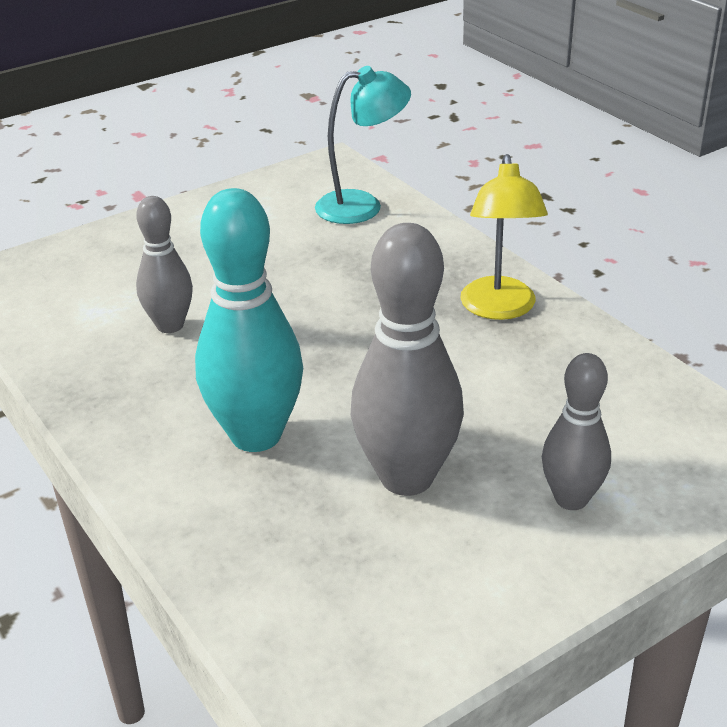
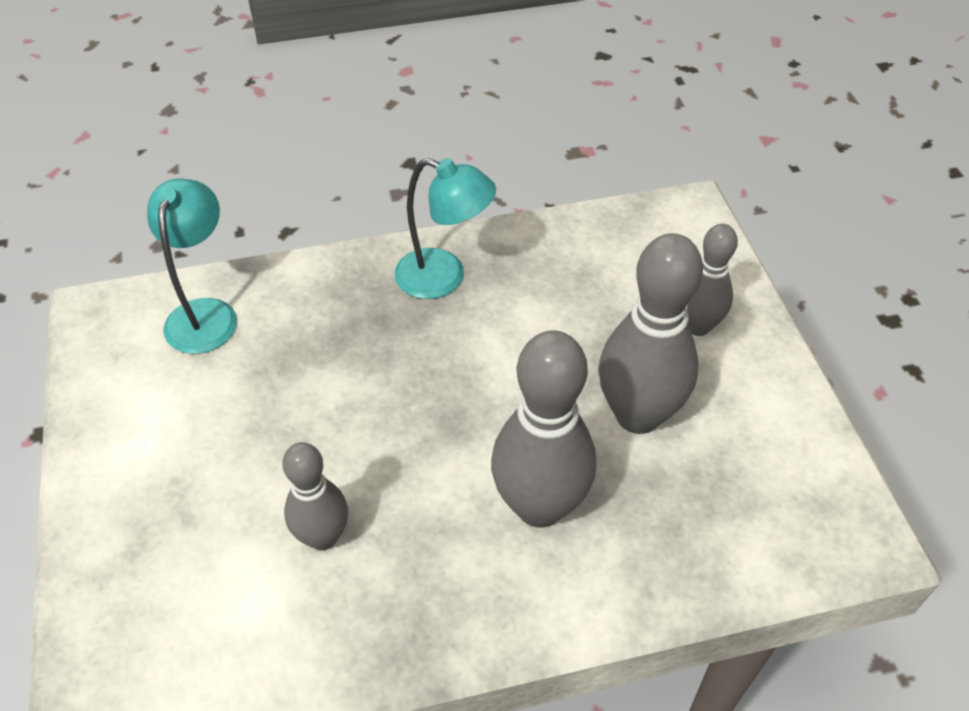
camera: 70 degrees left, 15 degrees up
turquoise bowling pin [195,188,303,452] -> grey bowling pin [491,330,596,528]
yellow lamp [460,154,548,320] -> turquoise lamp [395,158,496,299]

